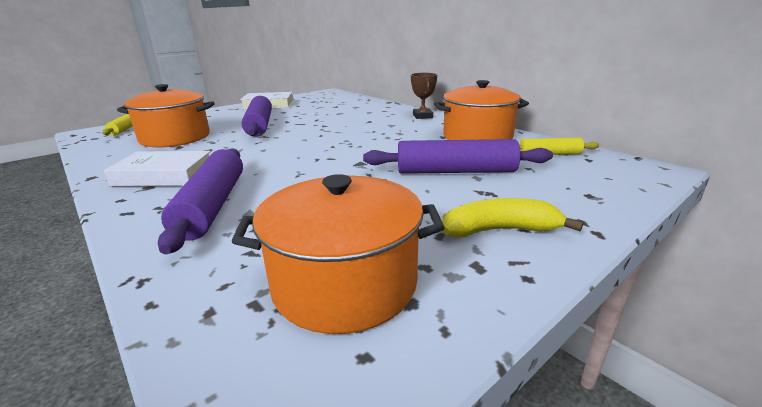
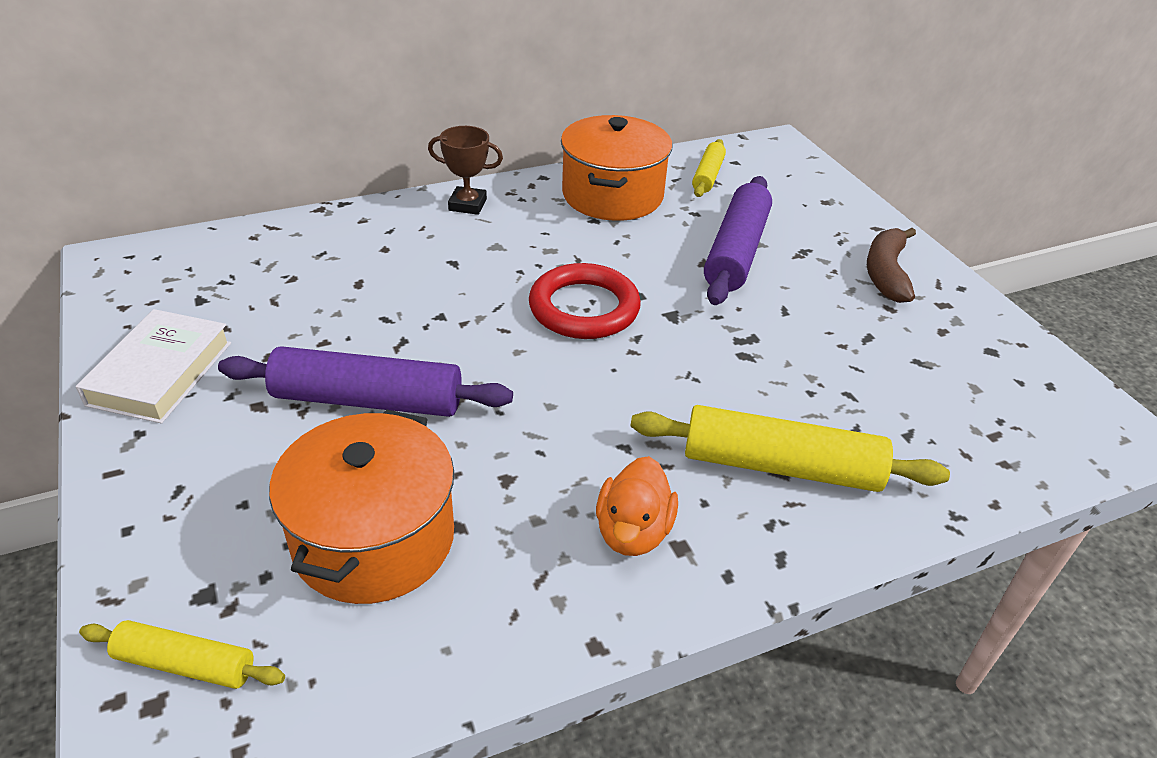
camera: 75 degrees left, 15 degrees up
white book [104,151,211,186] -> orange duck [596,456,678,556]
purple rolling pin [158,148,243,254] -> yellow rolling pin [630,405,950,492]
orange pot [231,174,445,334] -> none
yellow banana [442,198,584,238] -> brown banana [867,228,916,303]
none -> red ring [529,263,641,339]

